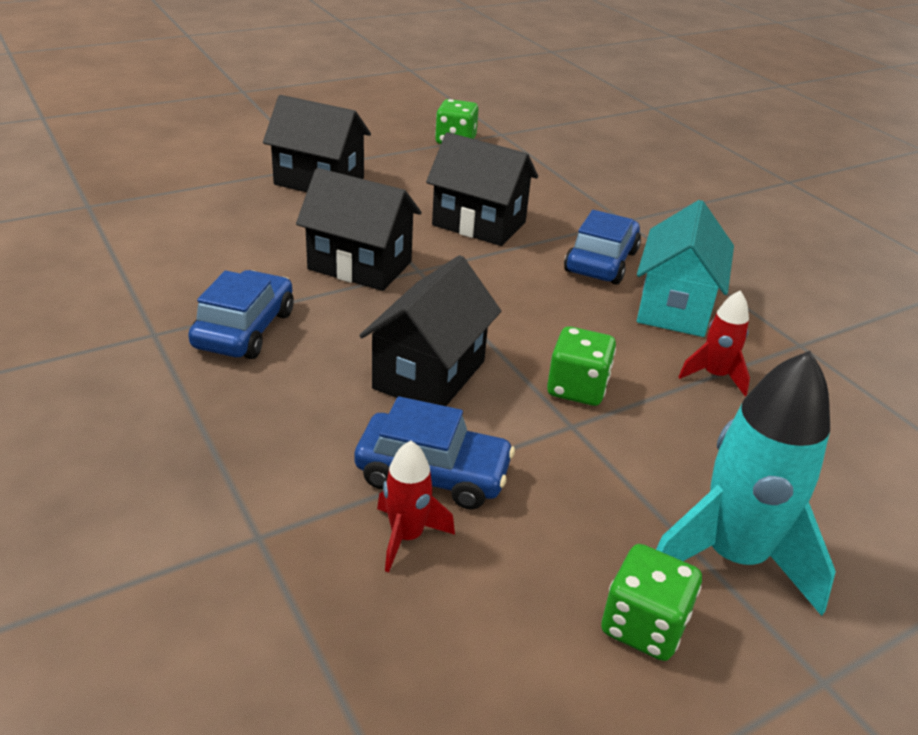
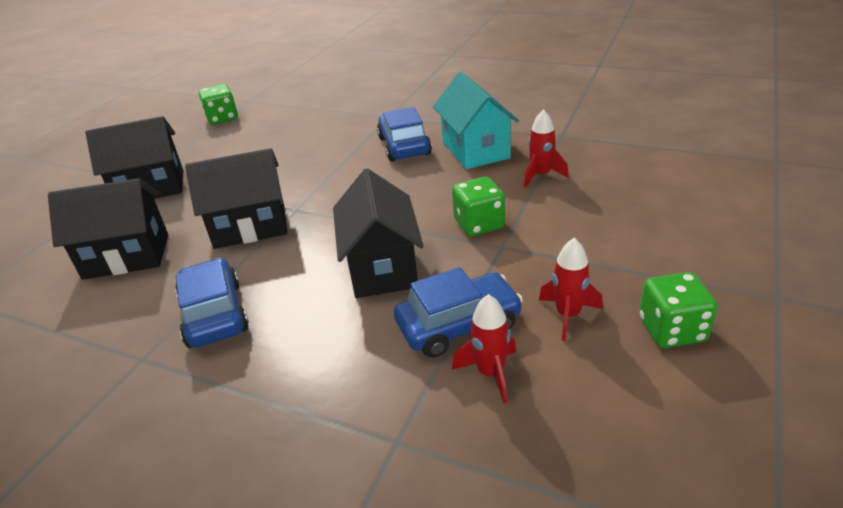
camera: 30 degrees left, 0 degrees up
black house [426,132,538,246] -> black house moved to [48,178,168,280]
turquoise rocket [656,351,836,616] -> none
none -> red rocket [539,238,603,341]

